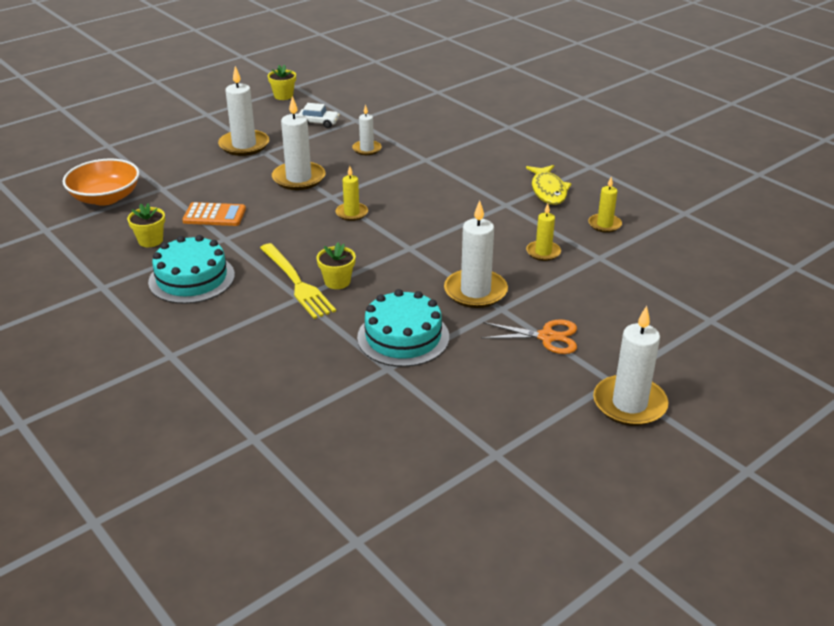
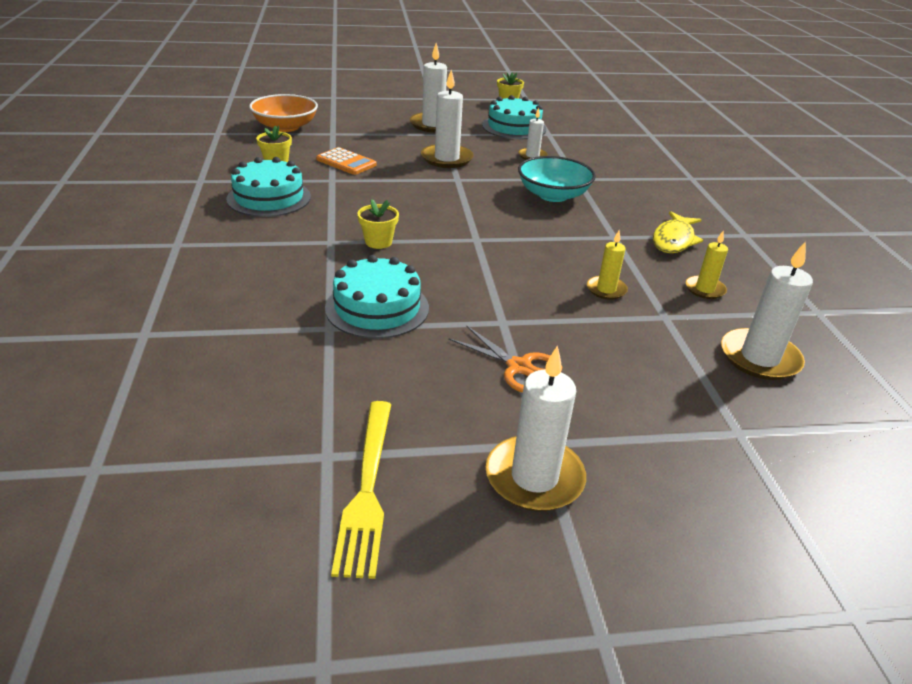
camera: 30 degrees right, 0 degrees up
yellow fork [260,243,336,319] -> yellow fork moved to [331,401,391,579]
white car [299,103,340,128] -> turquoise cake [482,95,546,139]
yellow candle [335,166,368,221] -> none
white candle [444,200,508,308] -> white candle moved to [721,241,813,380]
none -> turquoise bowl [518,156,596,202]

